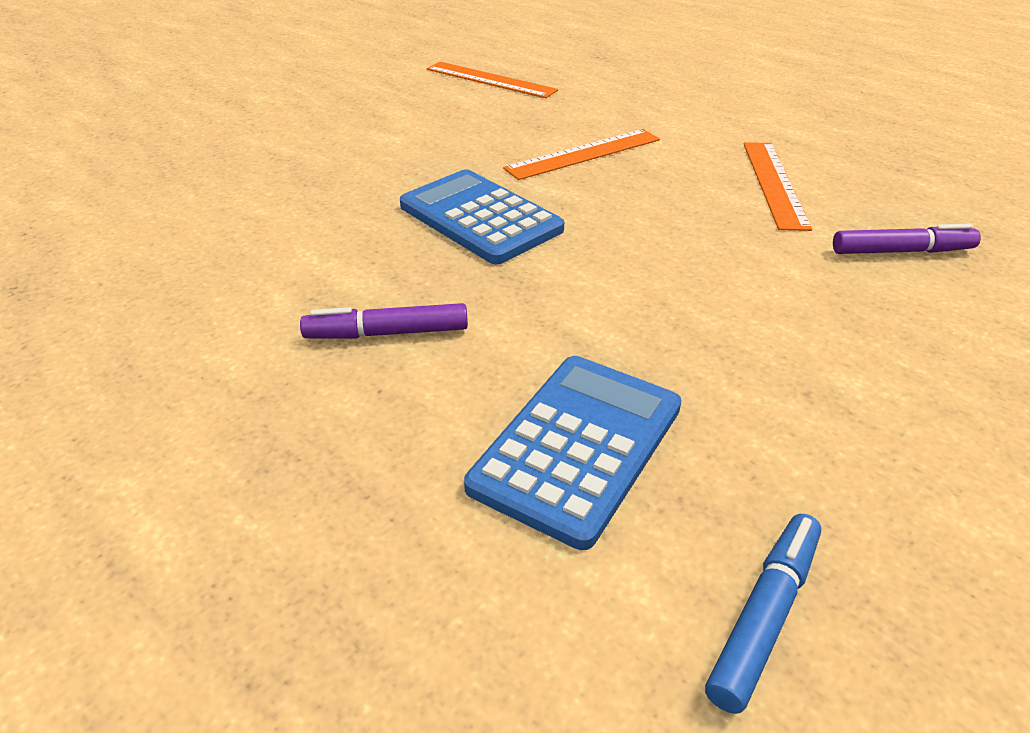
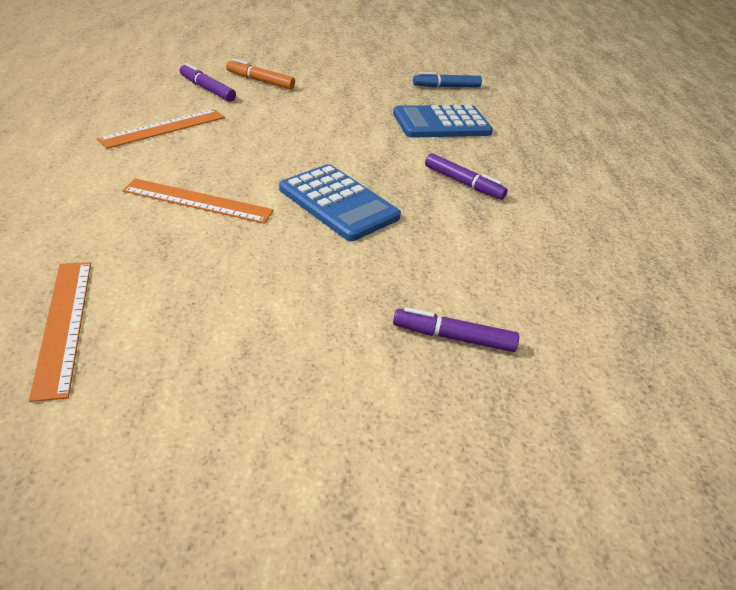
camera: 140 degrees left, 0 degrees up
blue calculator [400,169,564,264] -> blue calculator turned 45 degrees counterclockwise [279,164,401,241]
none -> orange marker [226,58,295,90]
none -> purple marker [393,307,519,352]

